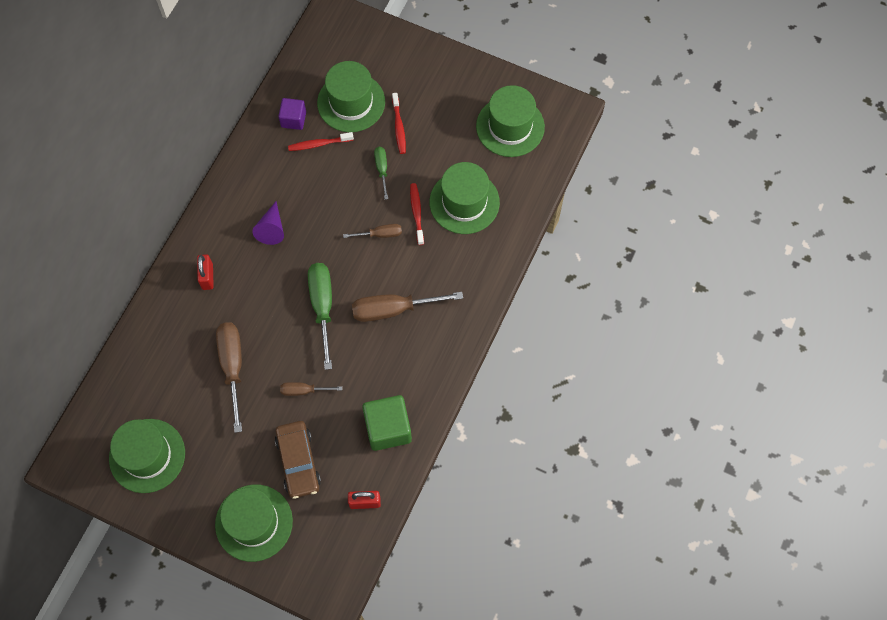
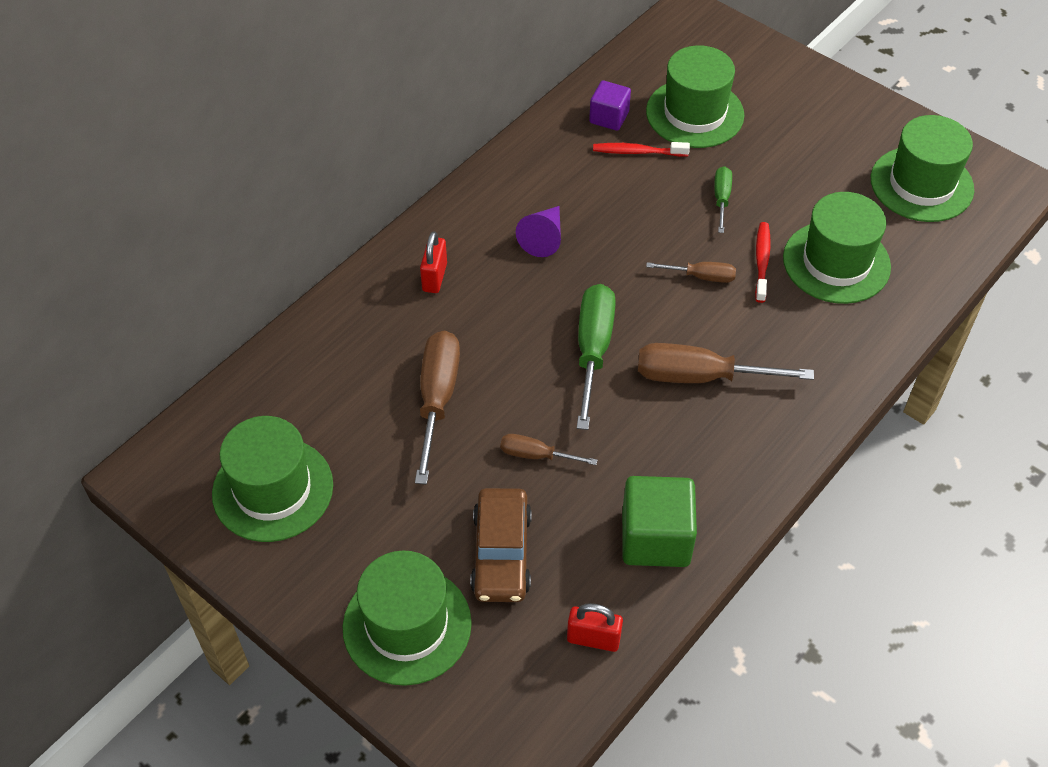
camera: 15 degrees right, 15 degrees down
red toothbrush [392,93,406,154] -> none

